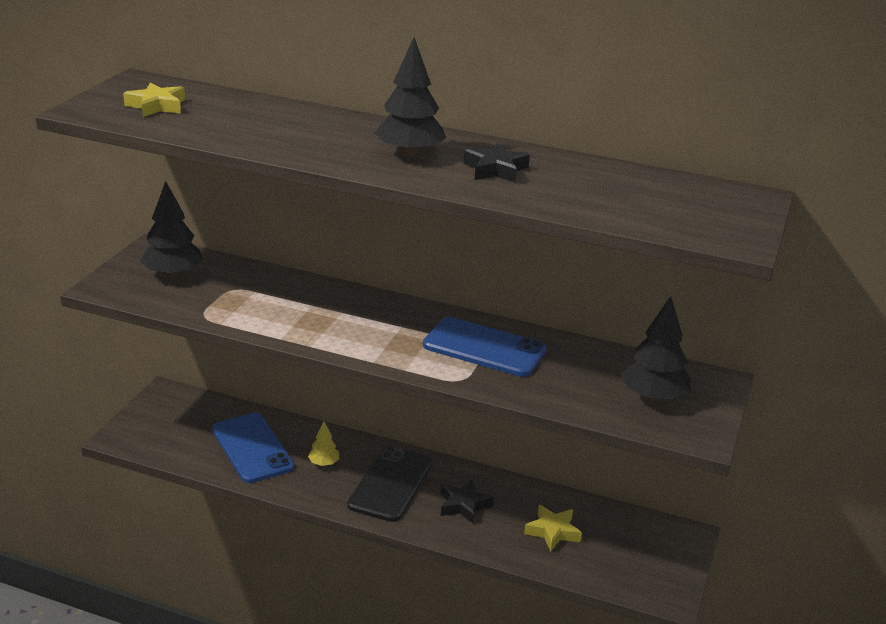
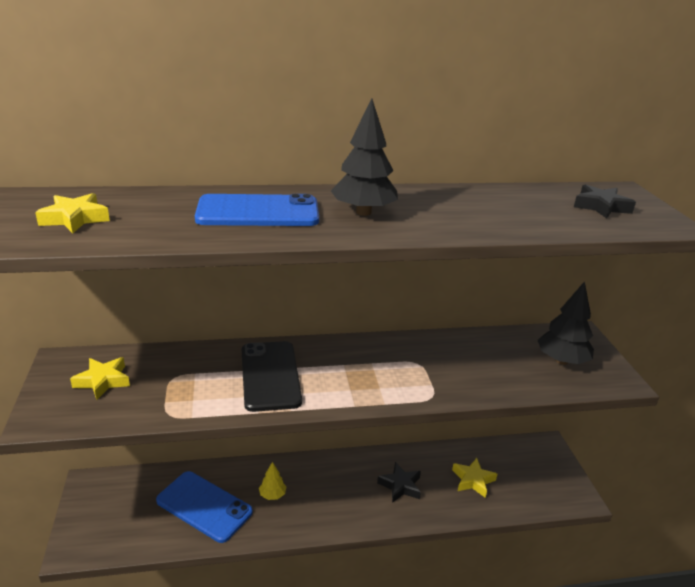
camera: 30 degrees left, 0 degrees up
black tree [140,181,203,278] -> yellow star [70,357,130,400]
black phone [347,446,433,522] -> black phone moved to [242,341,302,412]
blue phone [423,317,547,377] -> blue phone moved to [195,194,319,226]
black star [464,143,530,183] -> black star moved to [574,184,636,219]

